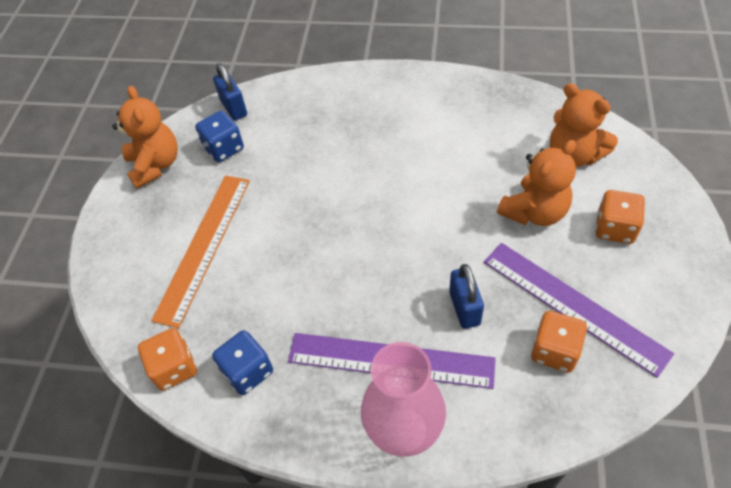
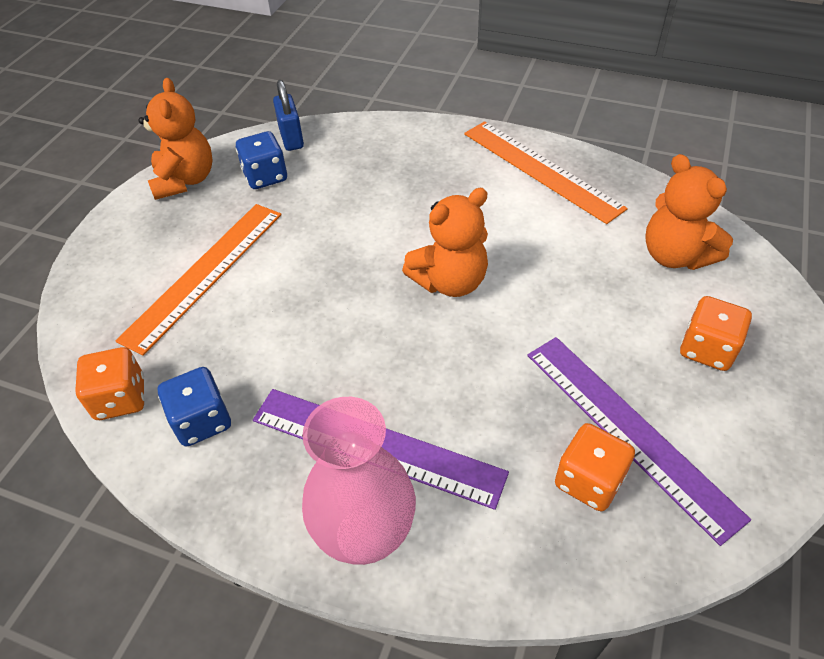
camera: 10 degrees right, 5 degrees down
blue padlock [449,264,484,329] -> none
orange teddy bear [497,140,576,226] -> orange teddy bear moved to [402,188,488,297]
none -> orange ruler [464,121,628,224]

